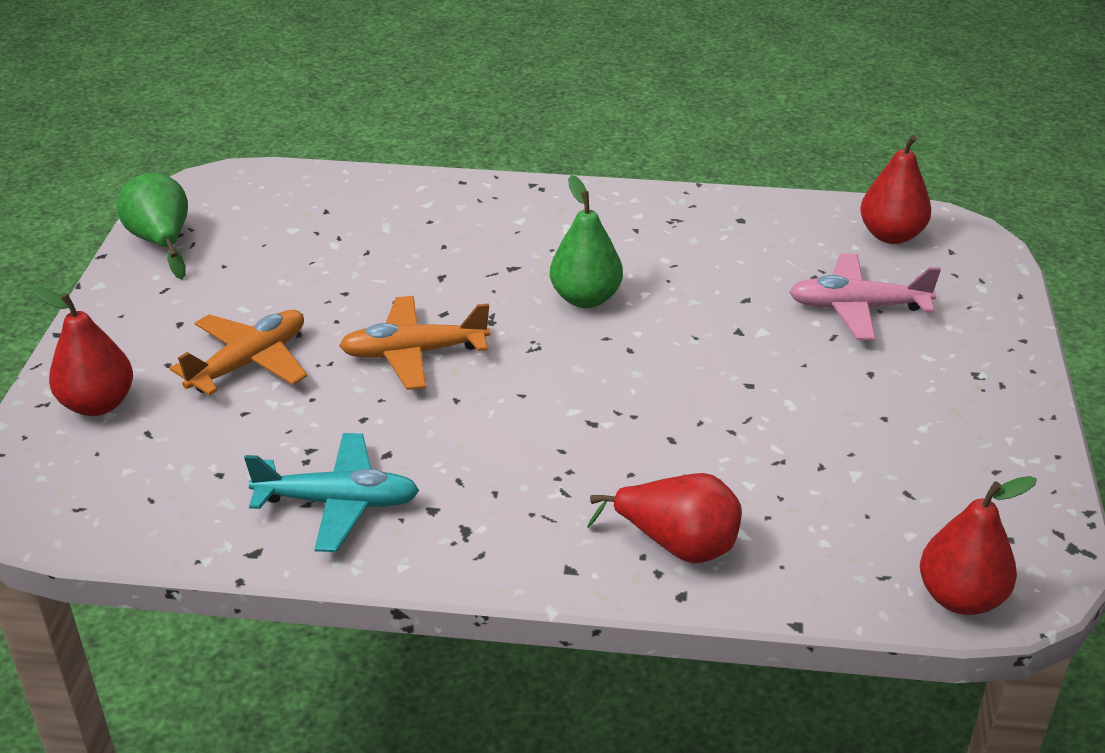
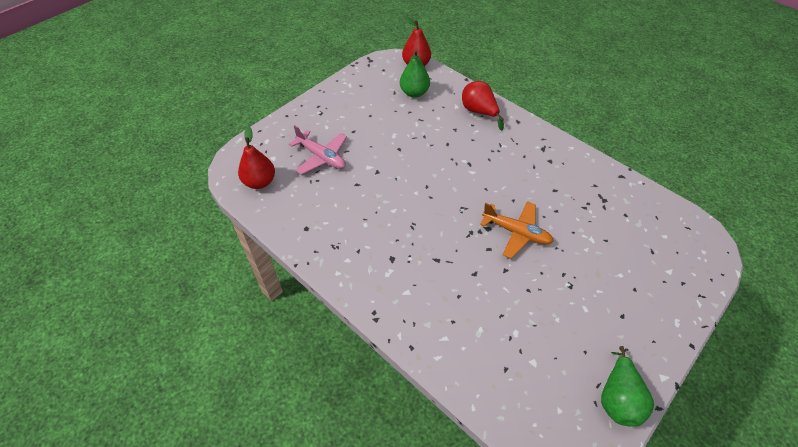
camera: 145 degrees left, 15 degrees up
red pear [33,287,133,416] -> none
orange plane [170,310,307,396] -> none
turquoise plane [244,433,419,552] -> none
green pear [550,175,623,308] -> green pear moved to [400,50,430,98]

